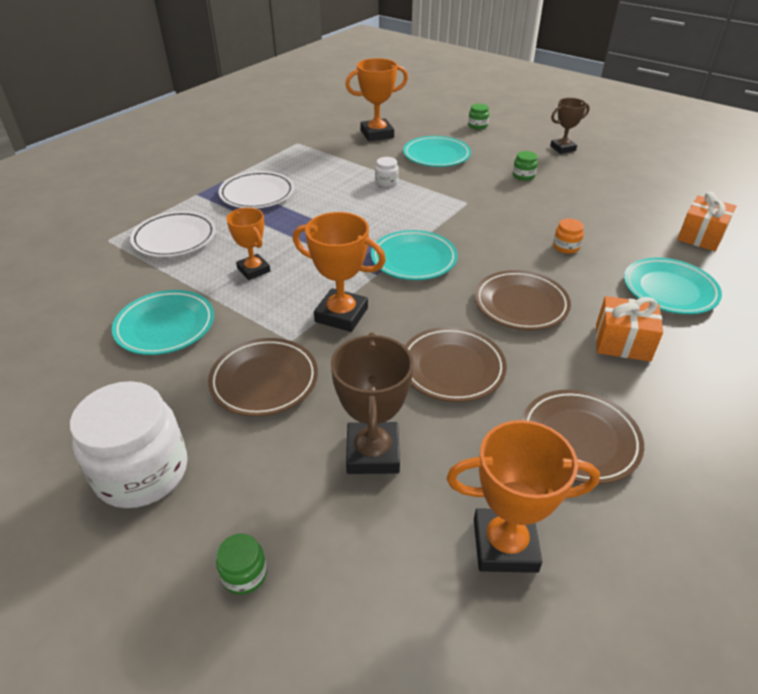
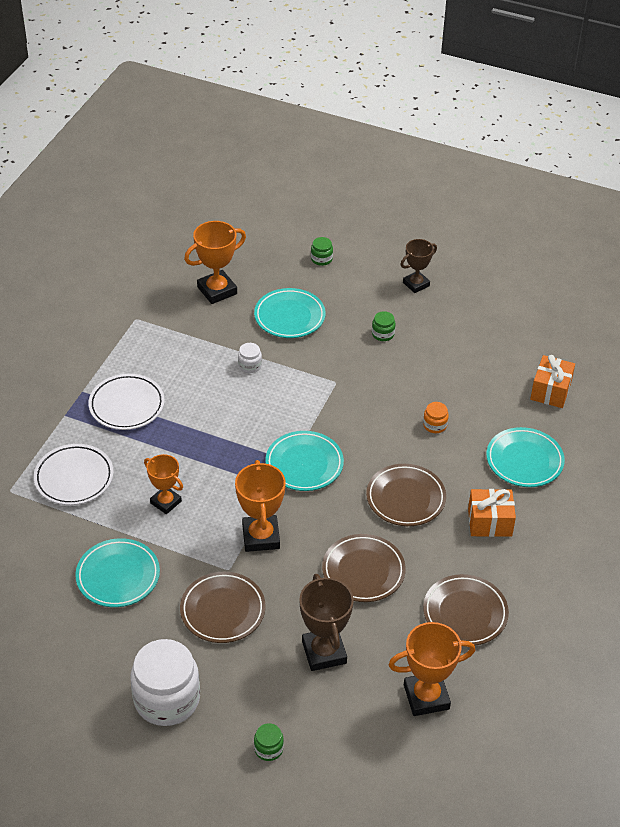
camera: 15 degrees left, 5 degrees up
orange trophy [293,212,386,332] -> orange trophy turned 75 degrees clockwise [235,460,286,552]

